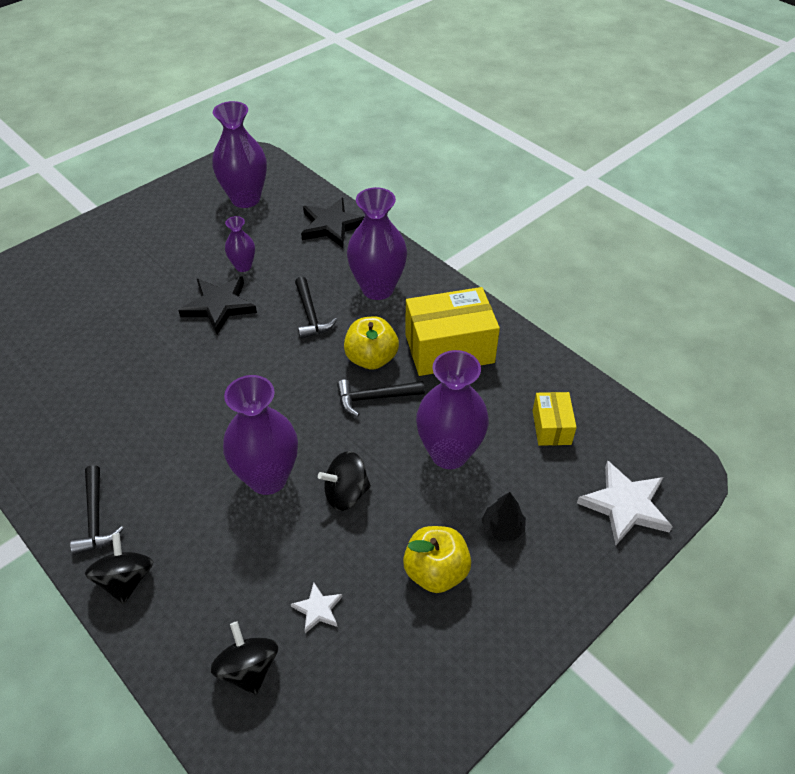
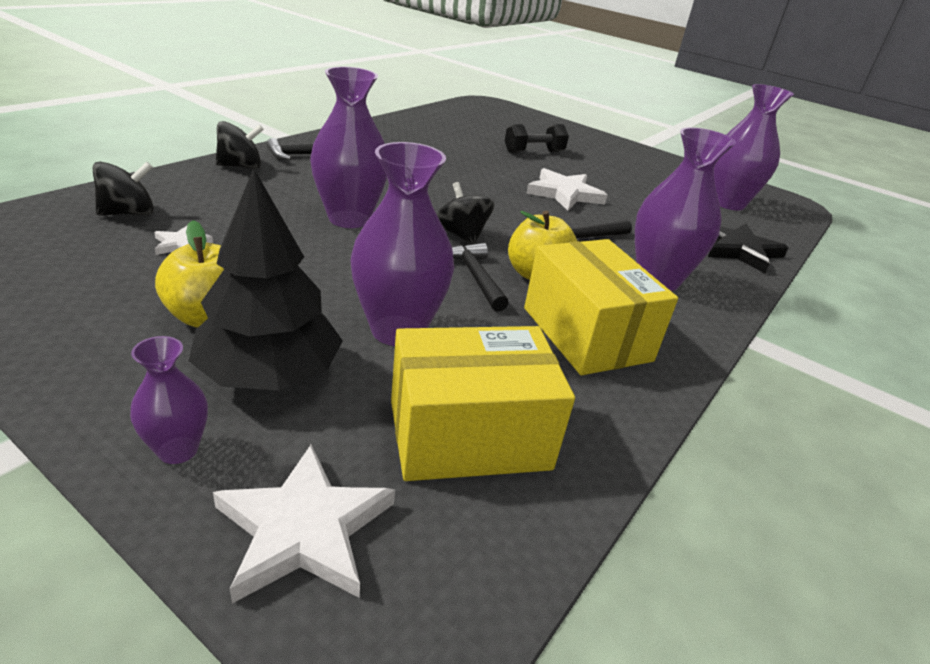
camera: 75 degrees right, 15 degrees down
black star [178,276,257,334] -> white star [526,168,607,211]
purple vase [225,216,255,272] -> purple vase moved to [130,336,208,464]
black spinning top [318,451,371,511] -> black spinning top moved to [437,182,494,245]
black tree [482,492,526,541] -> black tree [189,168,343,390], size x2.16
yellow box [533,392,577,446] -> yellow box [391,326,575,481], size x1.90
none -> black dumbbell [505,124,569,153]

